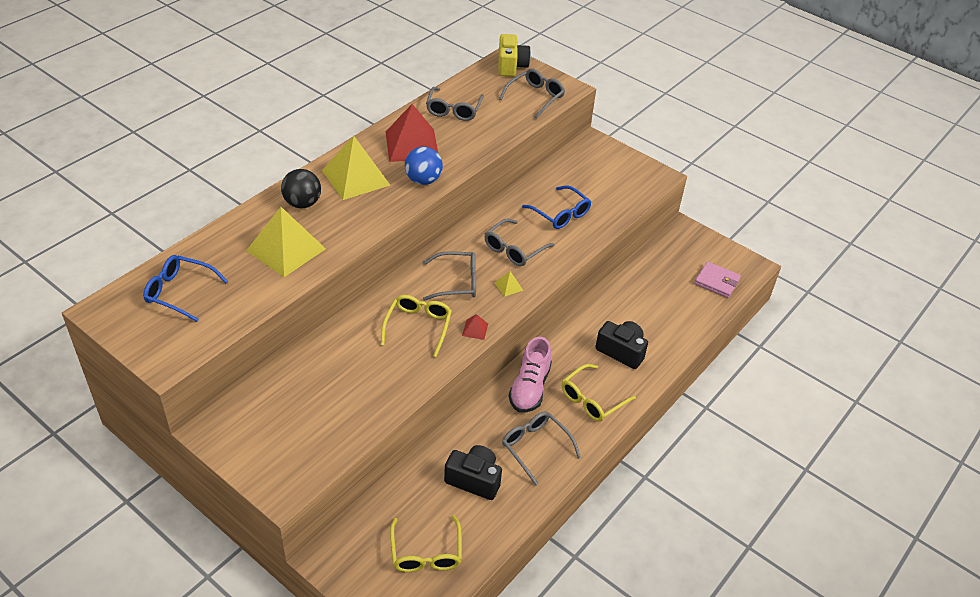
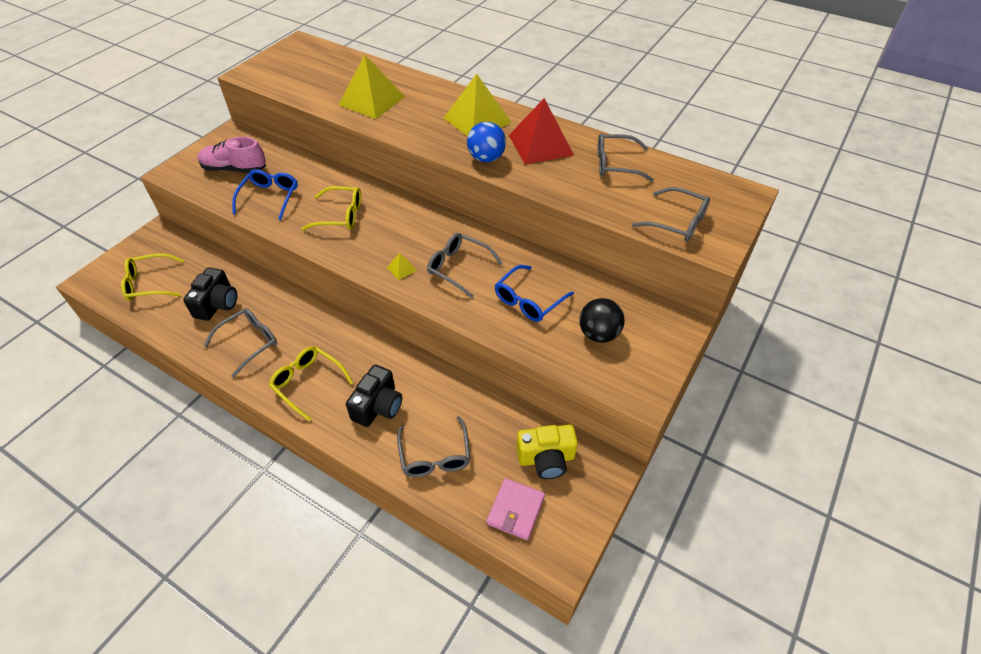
camera: 85 degrees right, 5 degrees up
blue glasses [143,255,228,322] -> blue glasses moved to [232,169,298,220]
black ball [281,169,321,208] -> black ball moved to [579,298,625,343]
grey glasses [423,251,476,301] -> grey glasses moved to [397,416,470,477]
red pyramid [462,314,488,340] -> none
yellow camera [498,34,531,77] -> yellow camera moved to [516,425,578,479]
pink shoe [508,337,552,413] -> pink shoe moved to [198,137,266,173]

